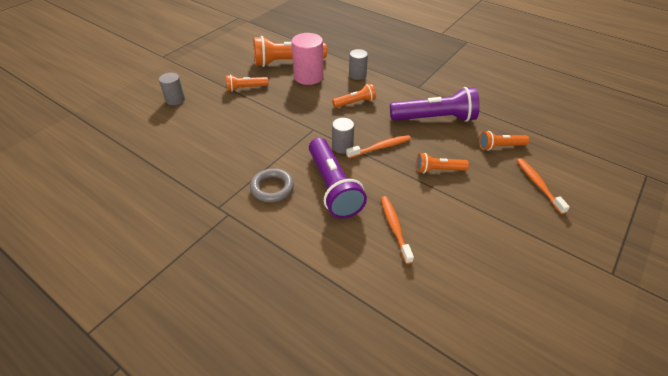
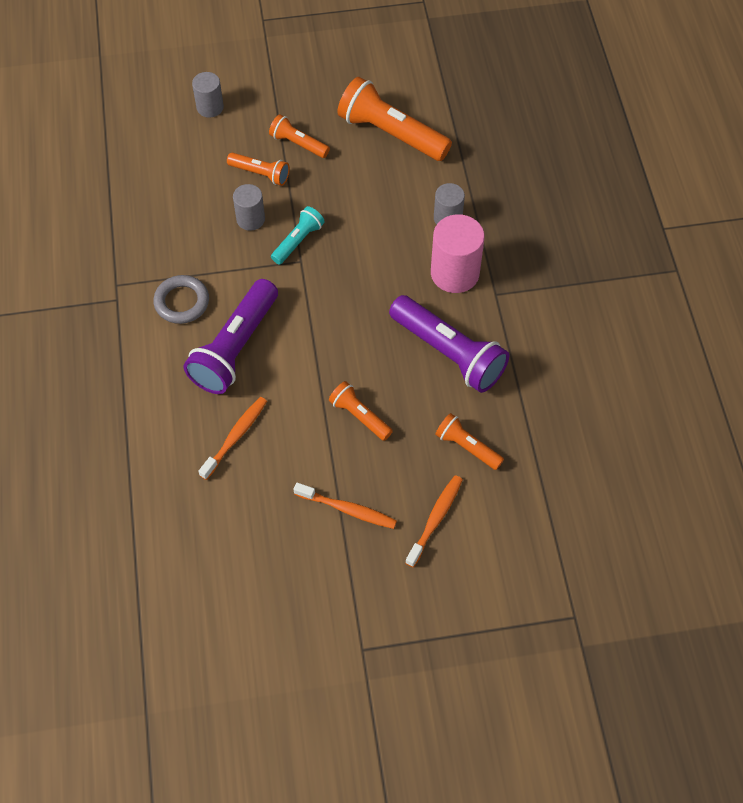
camera: 45 degrees right, 15 degrees up
pink cylinder [291,33,324,85] -> pink cylinder moved to [431,214,485,293]
orange flashlight [332,84,376,108] -> orange flashlight moved to [227,153,290,186]
grey cylinder [332,118,354,154] -> grey cylinder moved to [233,184,265,231]
orange toothbrush [346,135,411,159] -> orange toothbrush moved to [294,483,397,529]
none -> turquoise flashlight [271,206,325,265]

